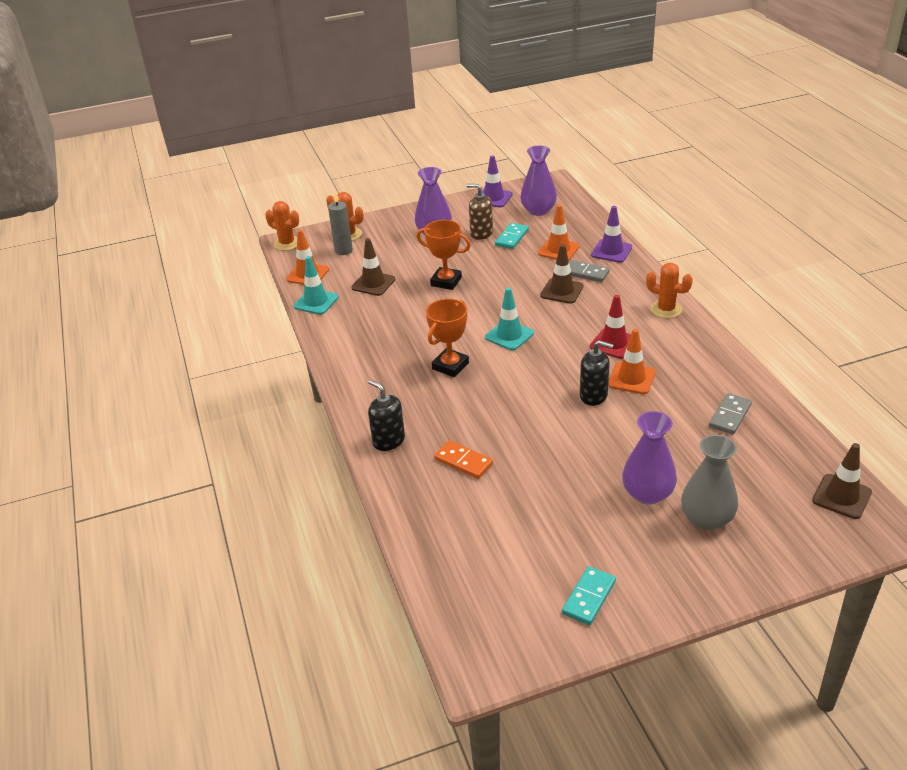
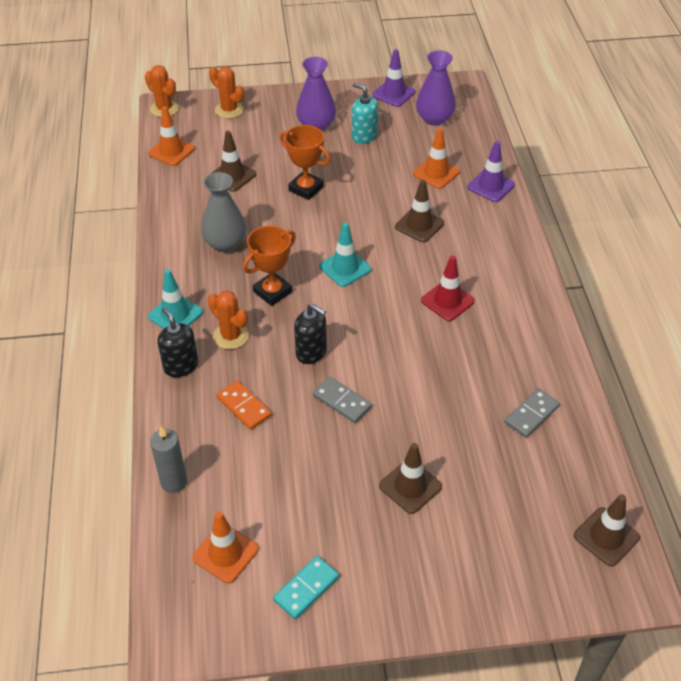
camera: 10 degrees right, 10 degrees up
turquoise traffic cone [293,256,339,315] -> turquoise traffic cone moved to [148,269,203,329]
grey candle [328,192,353,255] -> grey candle moved to [150,426,187,493]
brown soap dispenser [467,184,493,240] -> turquoise soap dispenser [352,83,378,144]
turquoise domino [495,223,529,249] -> none
grey domino [569,260,610,282] -> grey domino moved to [313,377,372,423]
black soap dispenser [580,340,613,406] -> black soap dispenser moved to [294,303,327,364]
orange traffic cone [608,329,656,394] -> orange traffic cone moved to [192,511,259,583]
purple vase [622,411,677,505] -> brown traffic cone [379,443,442,514]
orange cactus [646,263,693,318] -> orange cactus moved to [208,290,249,349]
grey vase [681,435,738,530] -> grey vase moved to [201,172,246,252]

